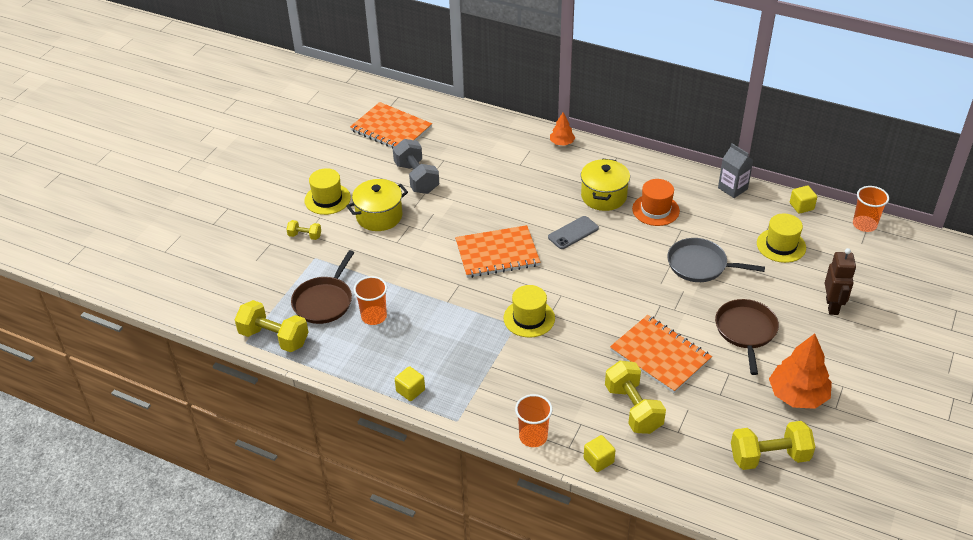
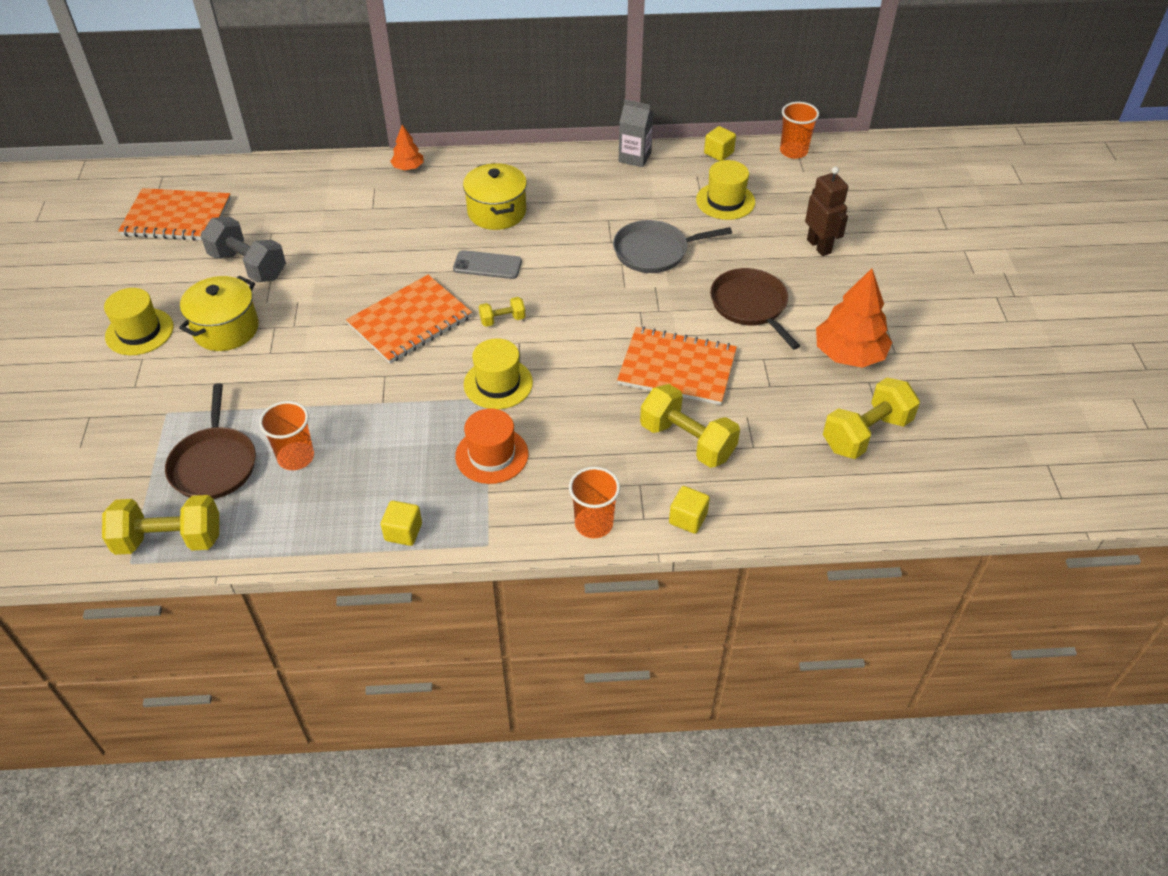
camera: 30 degrees left, 5 degrees up
yellow dumbbell [286,220,321,240] -> yellow dumbbell moved to [479,297,526,327]
grey phone [548,216,599,249] -> grey phone turned 75 degrees clockwise [453,250,522,279]
orange hat [632,179,680,226] -> orange hat moved to [455,409,528,484]

